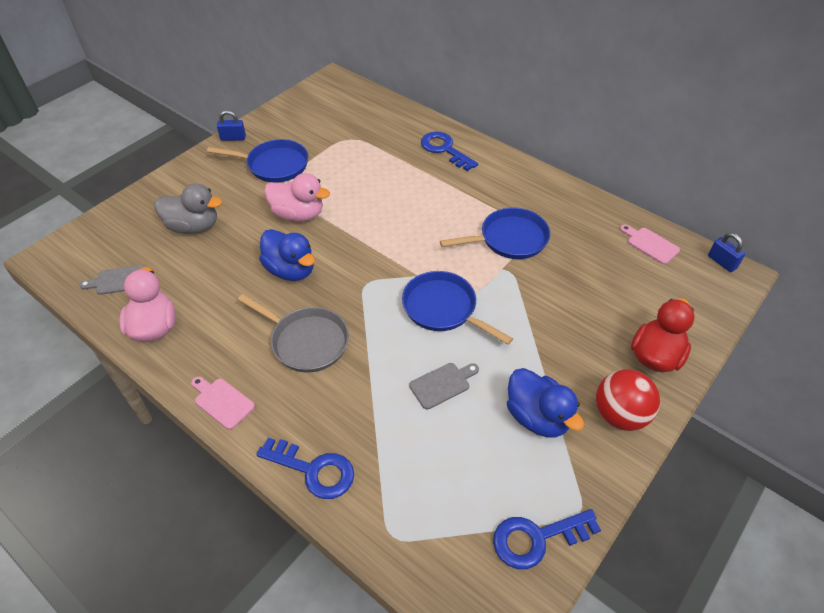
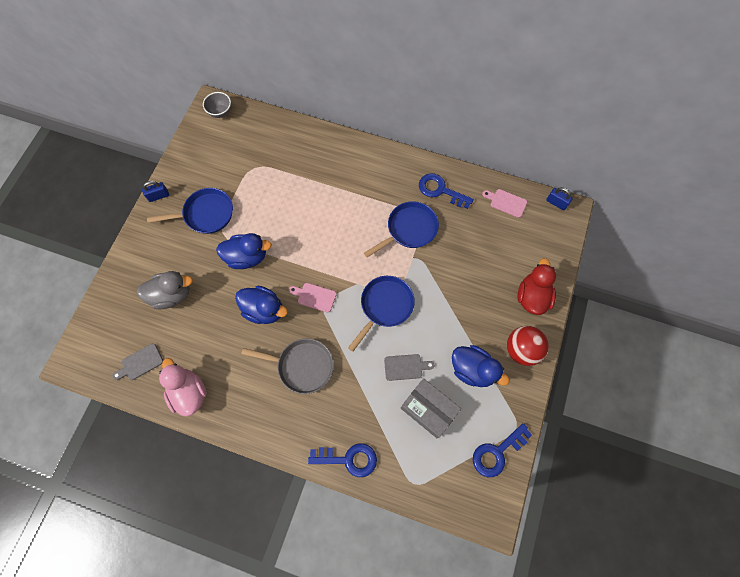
camera: 20 degrees left, 20 degrees up
pink cutting board [191,376,255,430] -> pink cutting board moved to [289,283,337,312]
pink duck [264,173,330,222] -> blue duck [216,233,272,269]
blue pan [402,271,513,345] -> blue pan turned 105 degrees clockwise [348,276,415,352]
grey cutting board [409,363,479,409] -> grey cutting board turned 45 degrees clockwise [384,354,434,381]
blue key [421,131,478,171] -> blue key moved to [419,173,474,209]
none -> grey bowl [203,92,231,118]
none -> grey box [401,378,461,438]

